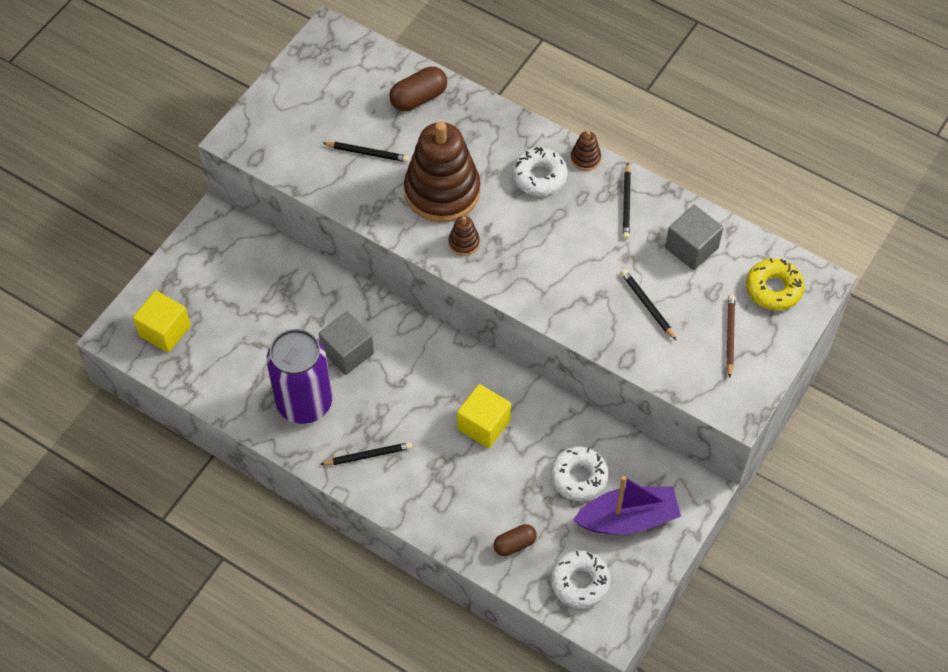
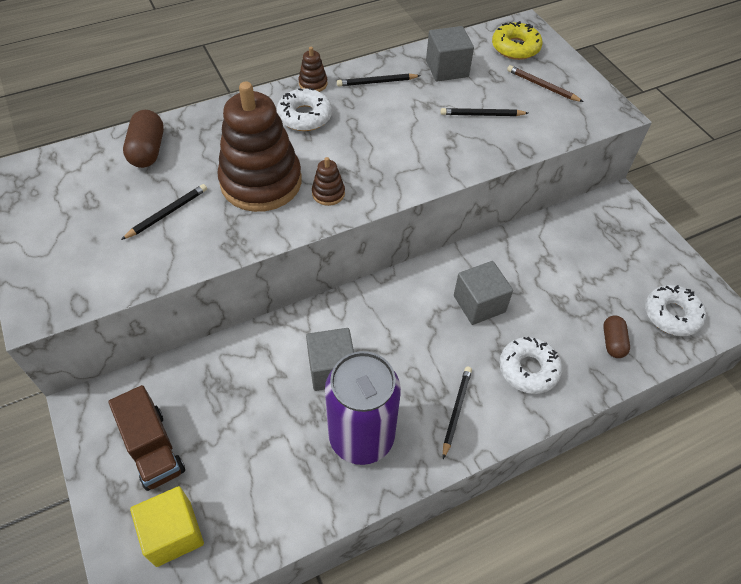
camera: 60 degrees left, 5 degrees down
yellow cube [457,384,511,448] -> grey cube [454,261,513,325]
white donut [550,446,609,501] -> white donut moved to [499,337,562,394]
purple boat [573,476,681,534] -> none
black pencil [622,163,631,239] -> black pencil turned 135 degrees clockwise [337,74,421,87]
none -> brown truck [108,385,185,491]

